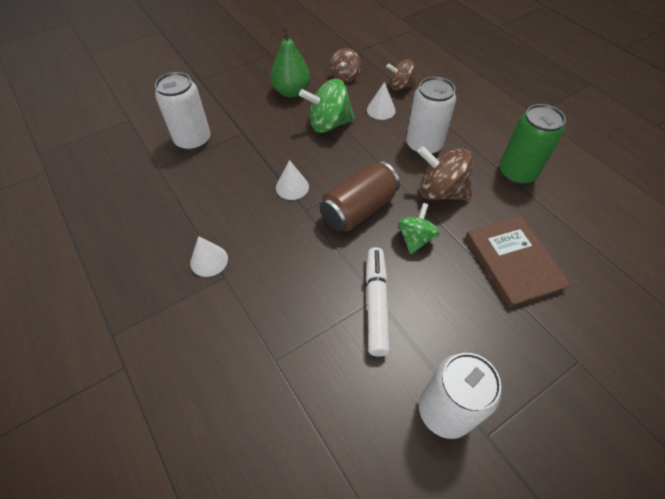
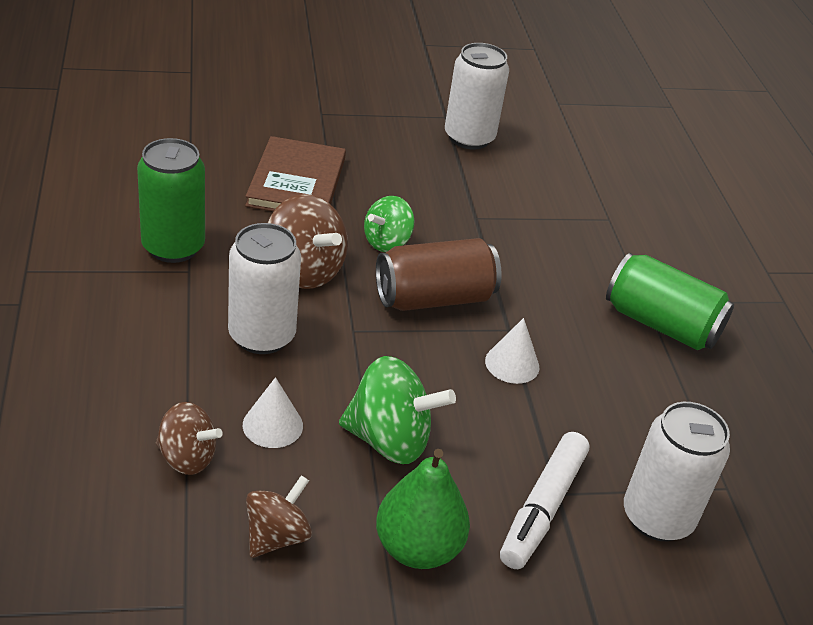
camera: 160 degrees left, 15 degrees down
white cone [190,236,228,277] -> green can [606,253,734,350]
white marker [366,247,390,357] -> white marker moved to [500,432,589,569]

